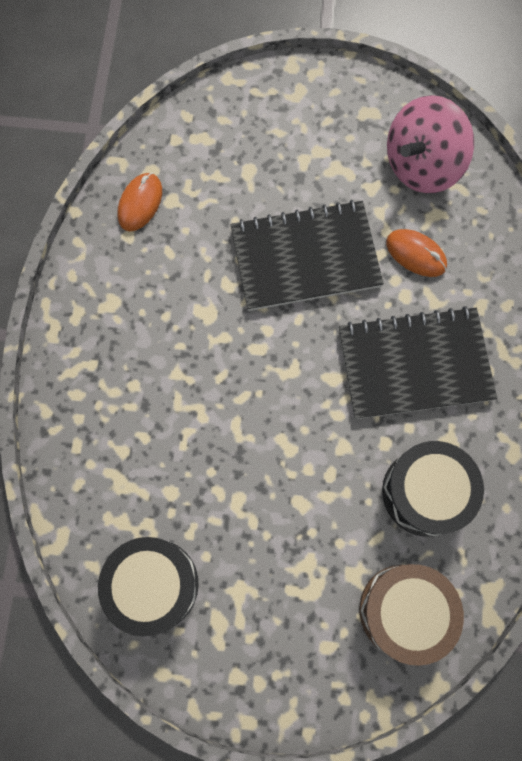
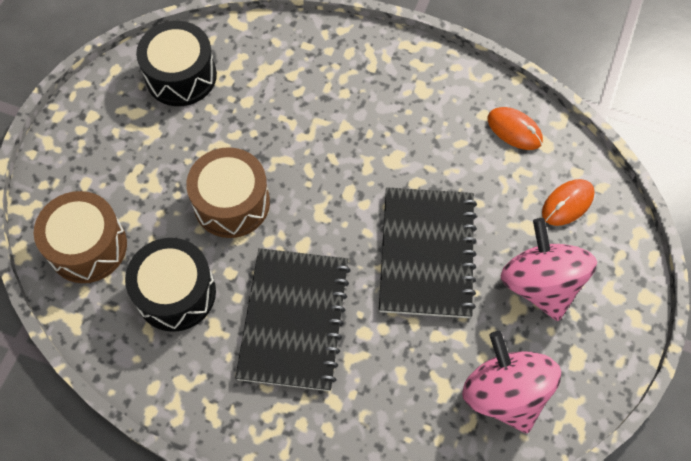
camera: 105 degrees right, 10 degrees down
orange mouse [386,229,447,277] -> orange mouse moved to [542,179,595,226]
none -> brown drum [186,147,270,238]
none -> pink spinning top [501,218,597,321]

